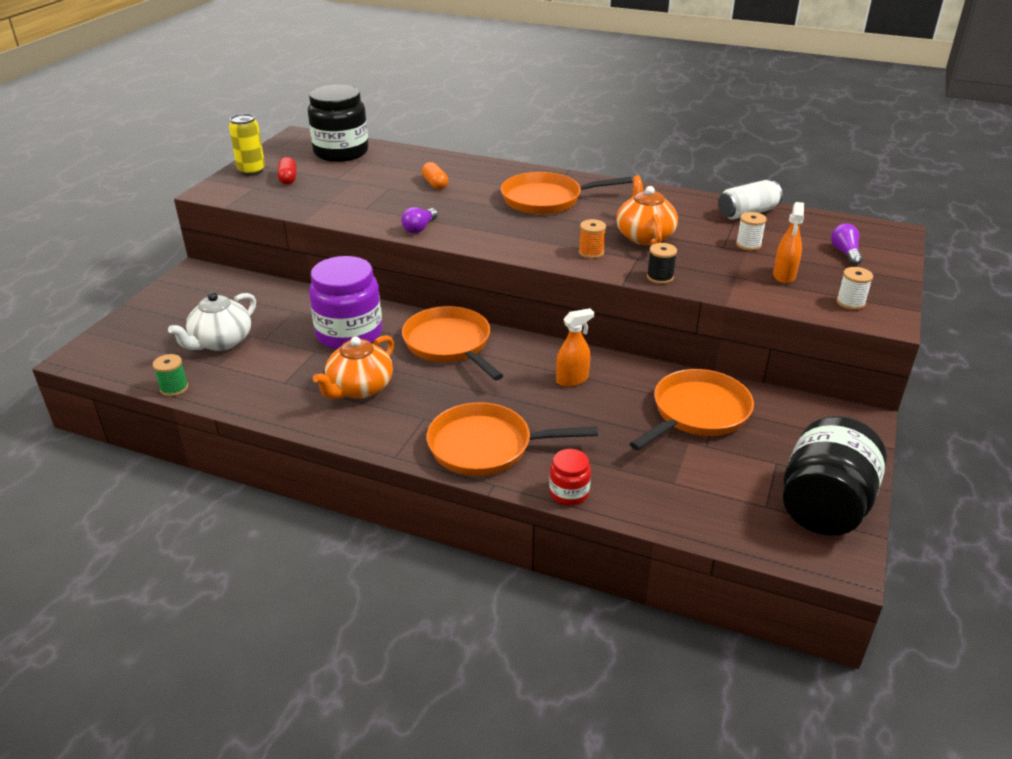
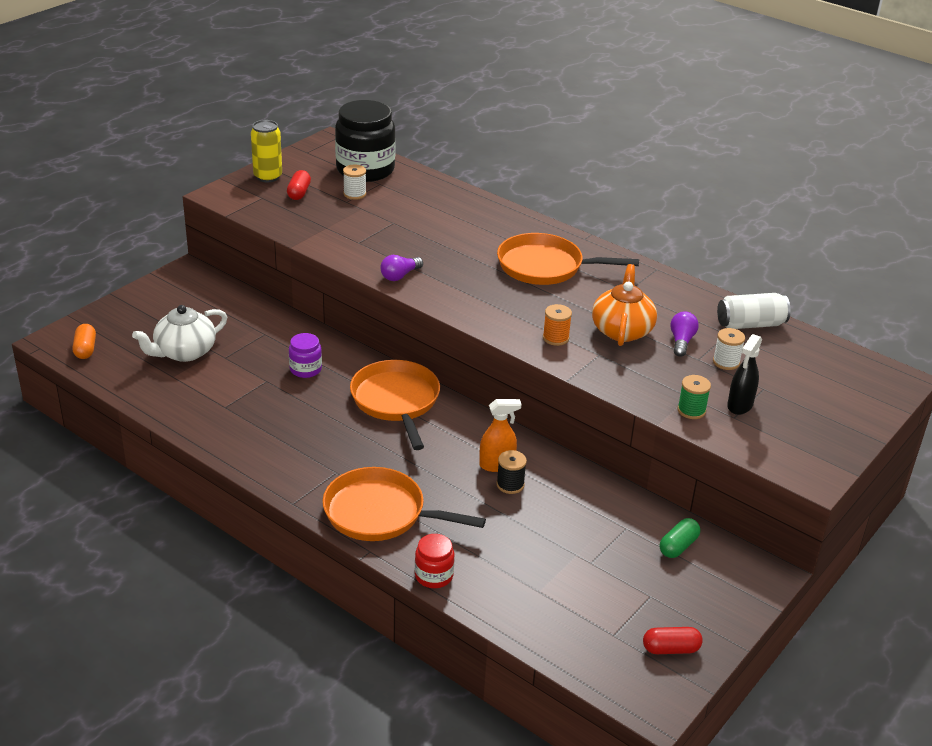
camera: 15 degrees right, 0 degrees up
green spool [153,354,188,397] -> green spool moved to [677,375,711,419]
purple jar [309,256,382,349] -> purple jar [289,333,322,378], size x0.48
orange teapot [313,335,394,399] -> none
orange capsule [422,162,448,189] -> orange capsule moved to [72,324,96,359]
orange pan [630,369,754,450] -> none
black spool [647,243,677,284] -> black spool moved to [497,450,527,494]
orange spray bottle [773,202,804,284] -> black spray bottle [727,334,762,415]
black jar [783,416,887,535] -> red capsule [643,627,703,654]
purple light bulb [831,223,862,265] -> purple light bulb moved to [670,311,699,357]
white spool [836,267,873,310] -> white spool moved to [343,165,366,200]
none -> green capsule [659,518,700,558]

